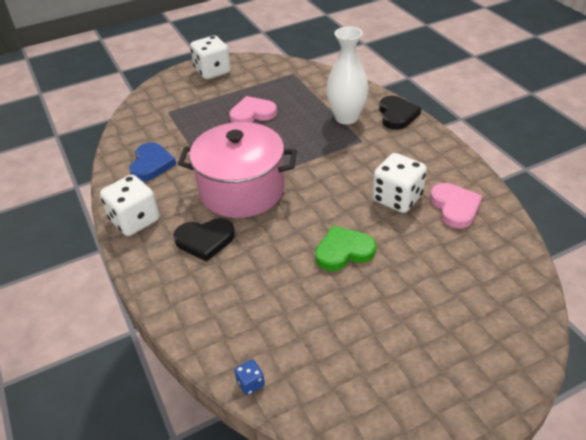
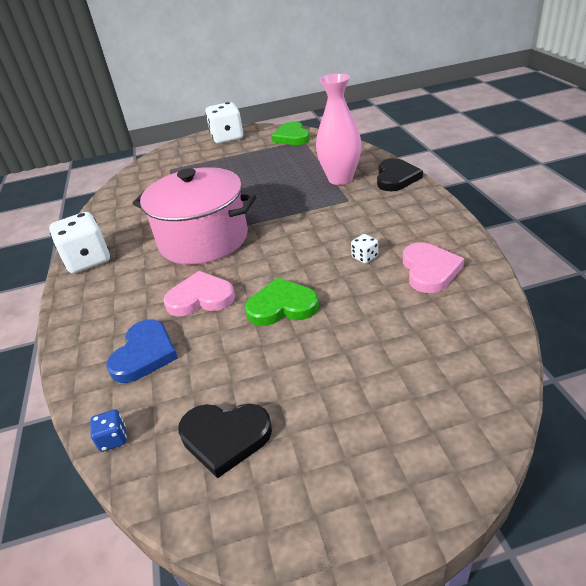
camera: 15 degrees right, 5 degrees down
blue heart [129,142,176,182] -> blue heart moved to [106,319,178,383]
black heart [173,218,235,262] -> black heart moved to [178,403,272,478]
pink heart [229,96,277,123] -> pink heart moved to [163,271,235,316]
white vase [326,27,369,125] -> pink vase [316,73,362,185]
white dice [372,153,427,213] -> white dice [351,234,378,263], size x0.44
none -> green heart [271,122,310,145]

